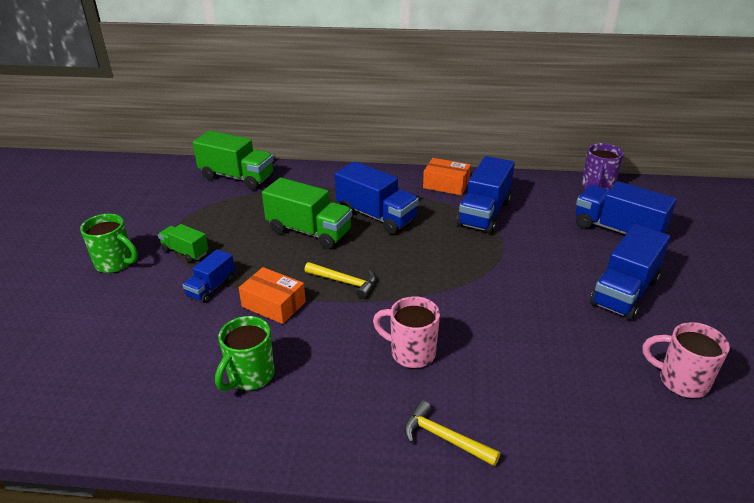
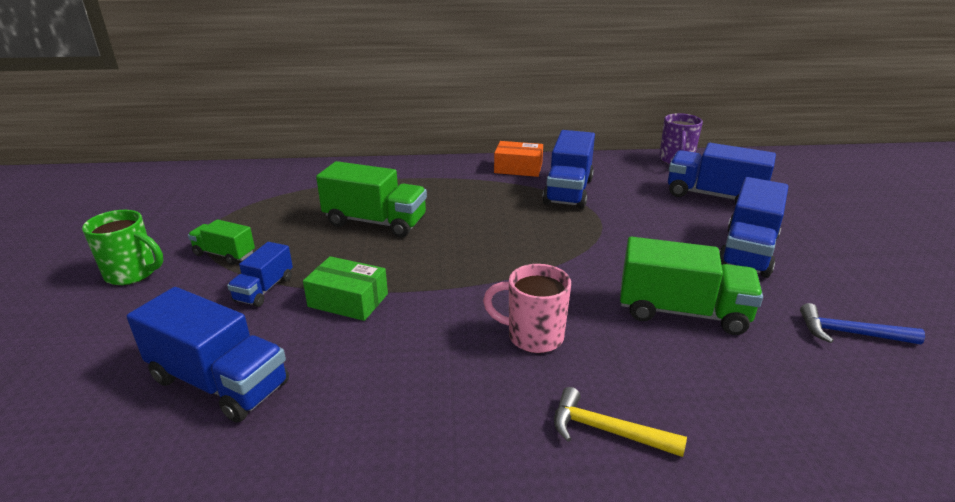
camera: 10 degrees left, 5 degrees down
green truck [193,130,274,190] -> green truck moved to [620,236,763,335]
green mug [215,316,275,391] -> none
orange box [239,267,306,324] -> green box [303,256,388,321]
yellow hammer [304,262,376,299] -> none
blue truck [335,161,419,234] -> blue truck moved to [127,287,289,423]
pink mug [643,322,730,398] -> blue hammer [800,303,925,344]

